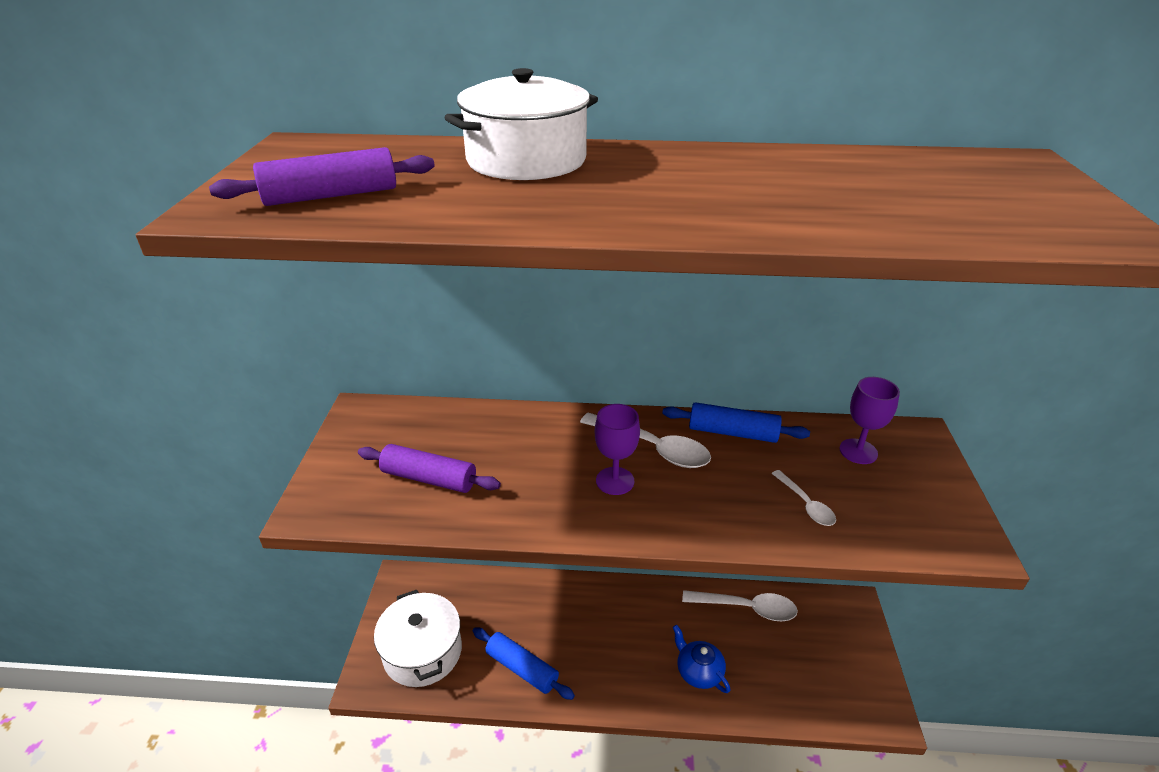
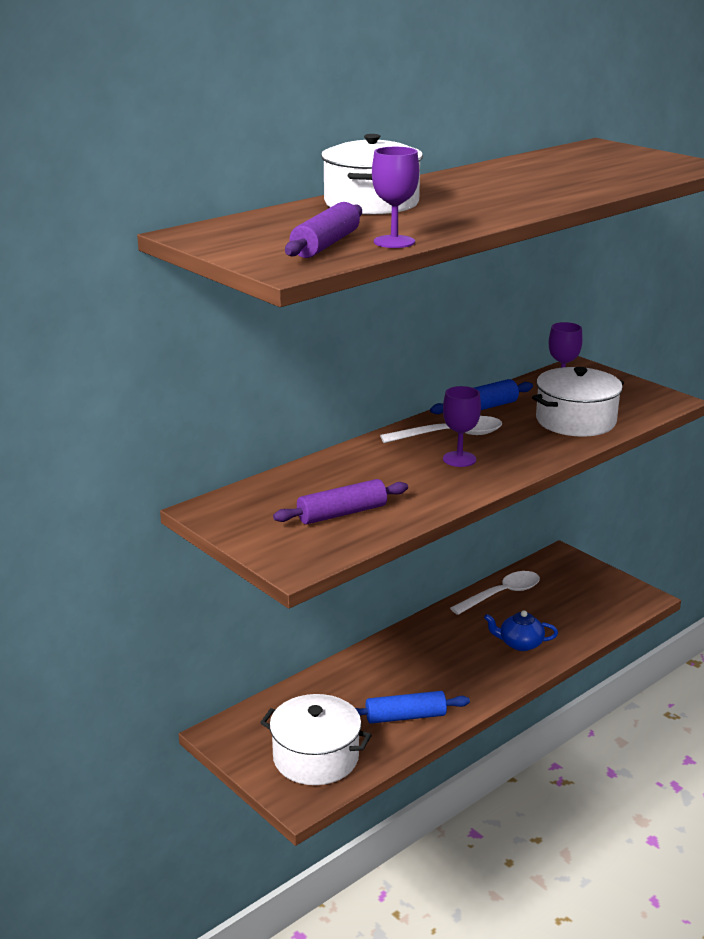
camera: 45 degrees left, 10 degrees down
white spoon [771,470,836,526] -> white pot [532,367,624,437]
none -> purple goblet [372,147,419,248]

